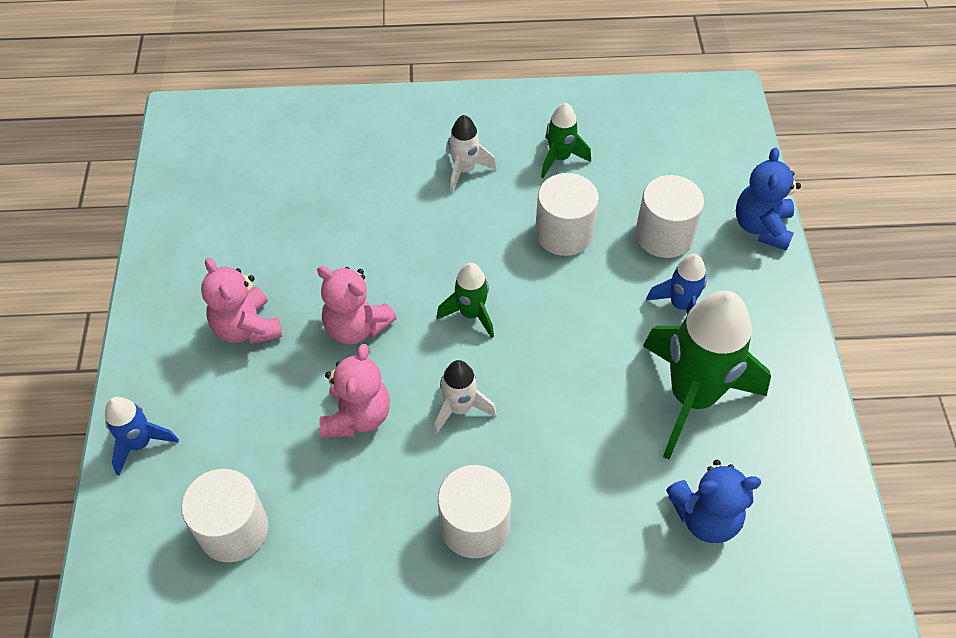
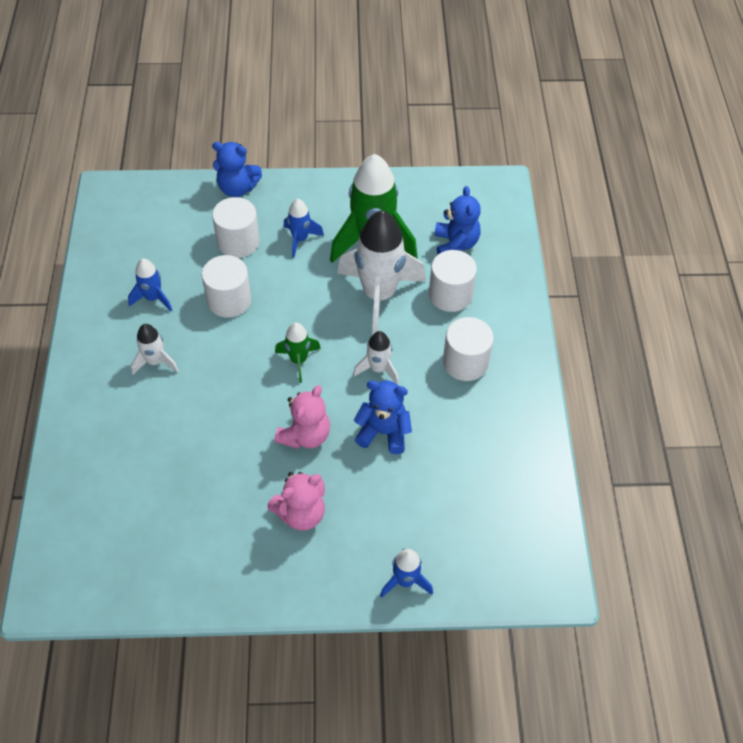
camera: 90 degrees left, 0 degrees up
white cylinder [181,469,268,562] -> white cylinder moved to [429,250,477,312]
pink teddy bear [319,344,390,438] -> blue teddy bear [354,380,412,454]
green rocket [541,103,591,178] -> blue rocket [128,259,172,311]
none -> white rocket [337,211,426,335]

